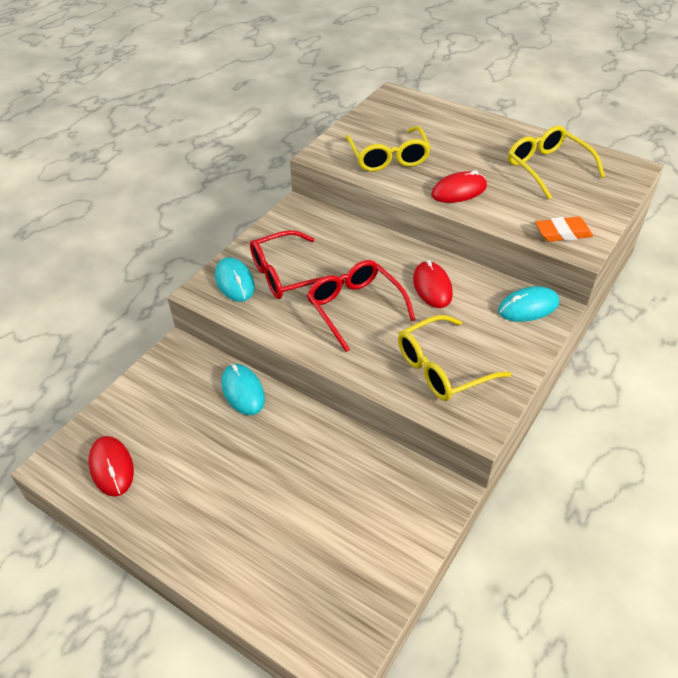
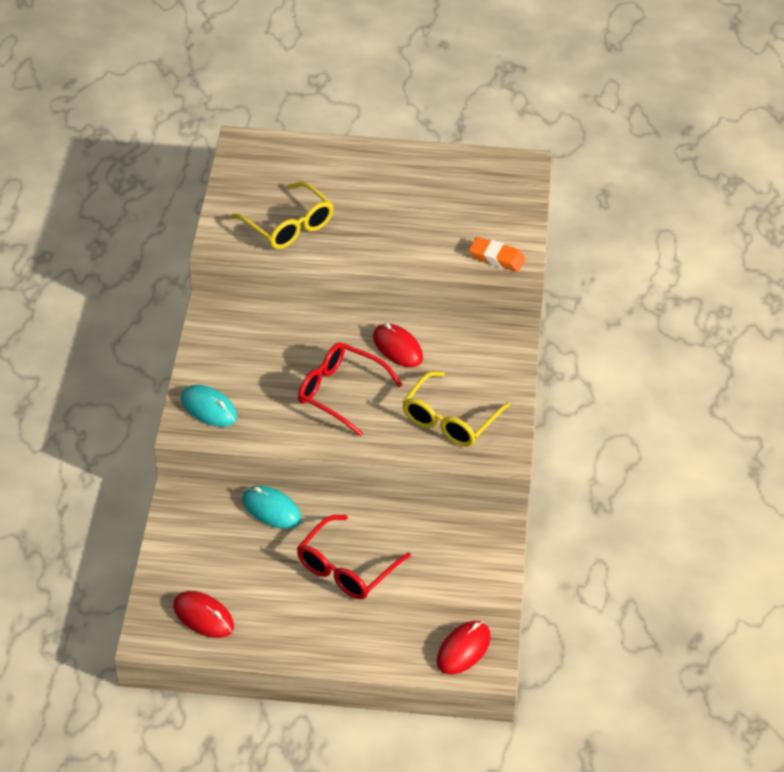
camera: 30 degrees left, 0 degrees up
red glasses [250,230,344,299] -> red glasses moved to [297,515,411,599]
red mouse [431,170,487,203] -> red mouse moved to [437,621,491,674]
turquoise mouse [498,286,559,322] -> none
yellow glasses [508,126,605,200] -> none
orange eraser [535,217,593,242] -> orange eraser turned 60 degrees clockwise [469,237,526,272]

